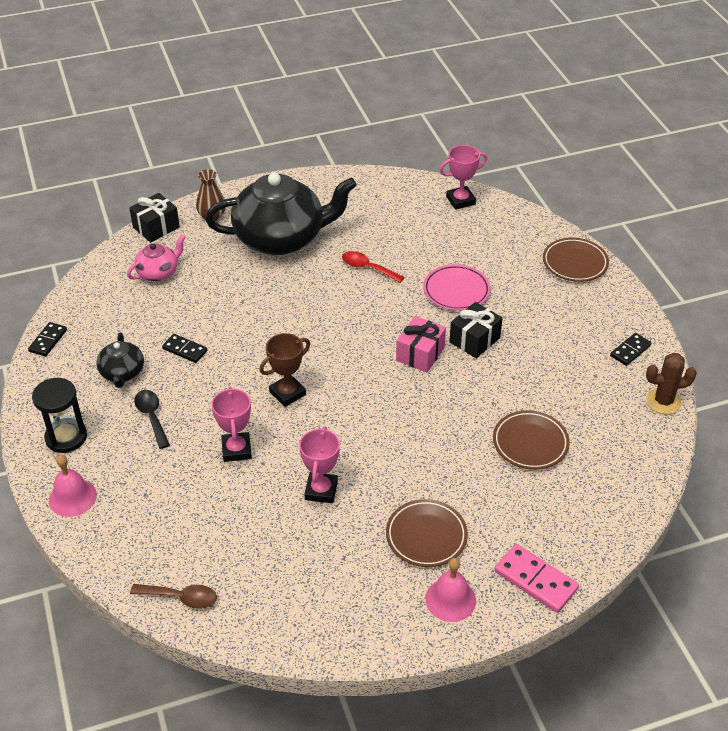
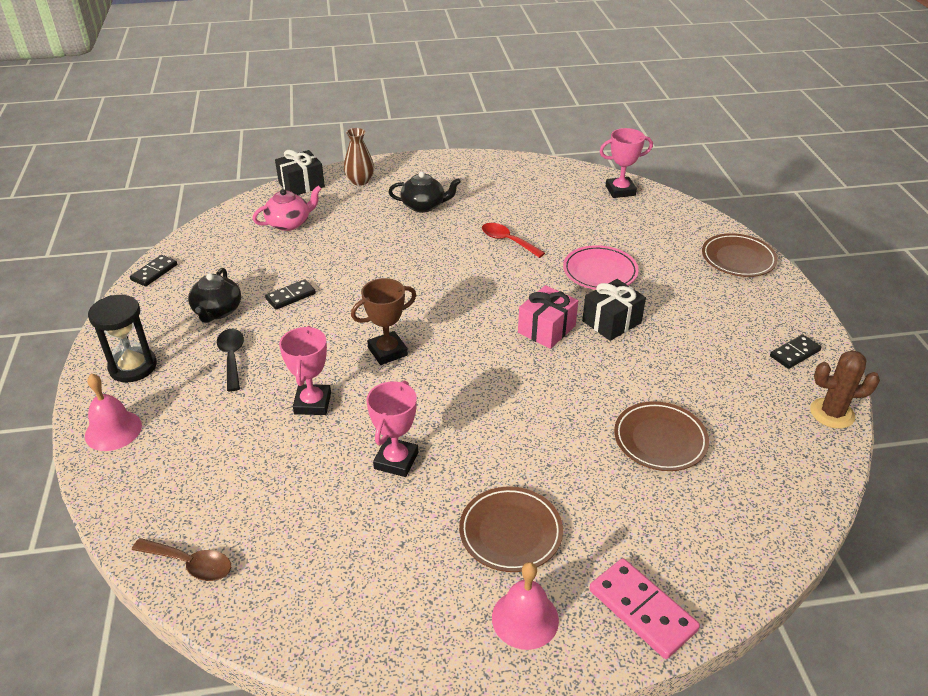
camera: 10 degrees right, 5 degrees down
black domino [162,334,207,363] -> black domino turned 75 degrees counterclockwise [265,279,316,310]
black teapot [205,173,357,255] -> black teapot [388,172,461,213], size x0.46

